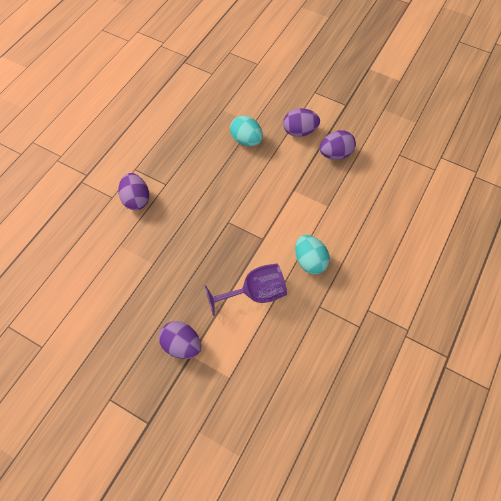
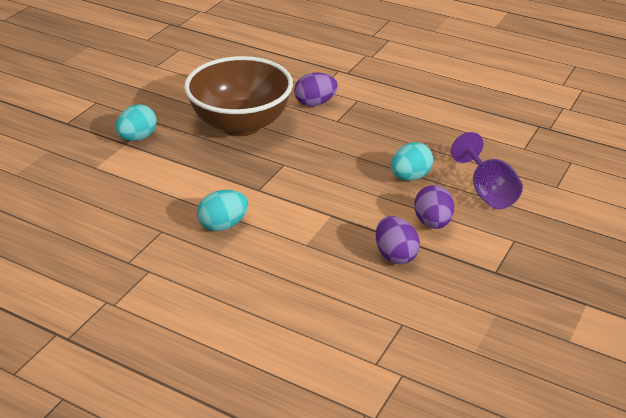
camera: 90 degrees right, 25 degrees down
purple egg [159,321,201,359] -> turquoise egg [116,104,157,141]
purple goblet [205,264,287,316] -> purple goblet moved to [451,132,523,209]
none -> brown bowl [184,56,293,136]

